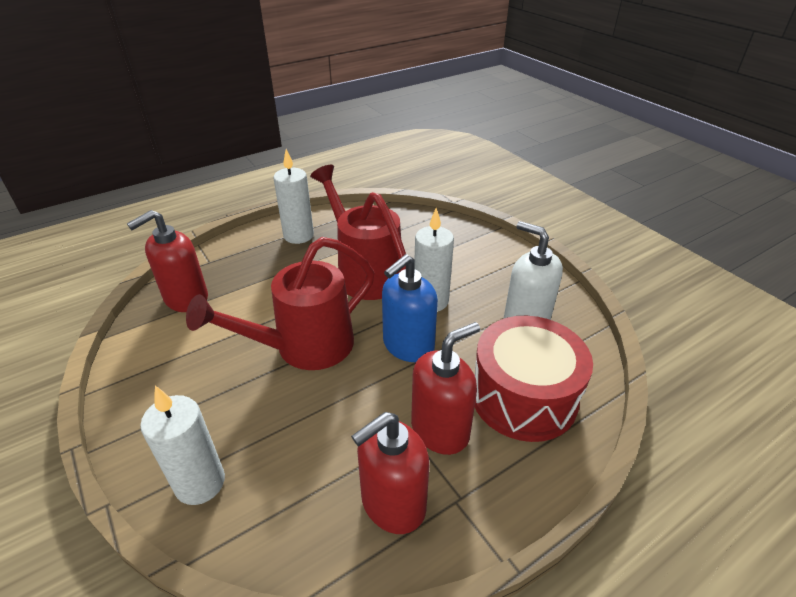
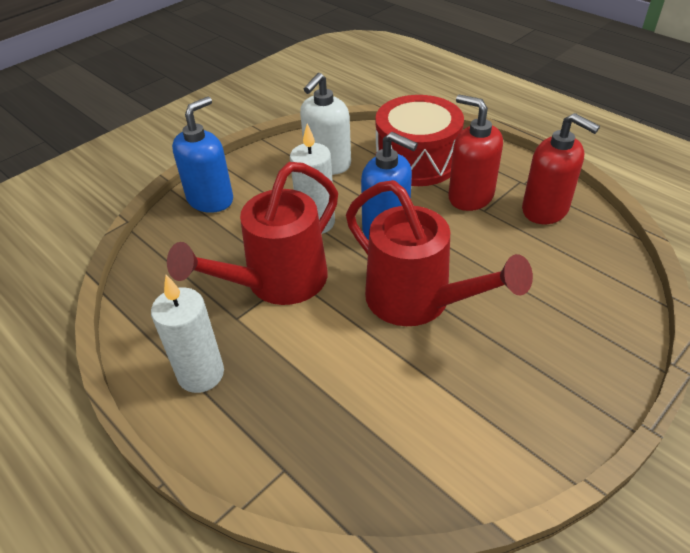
camera: 100 degrees left, 5 degrees up
red soap dispenser [127,210,208,312] -> none
white candle [140,385,225,505] -> none
none -> blue soap dispenser [172,97,233,213]

